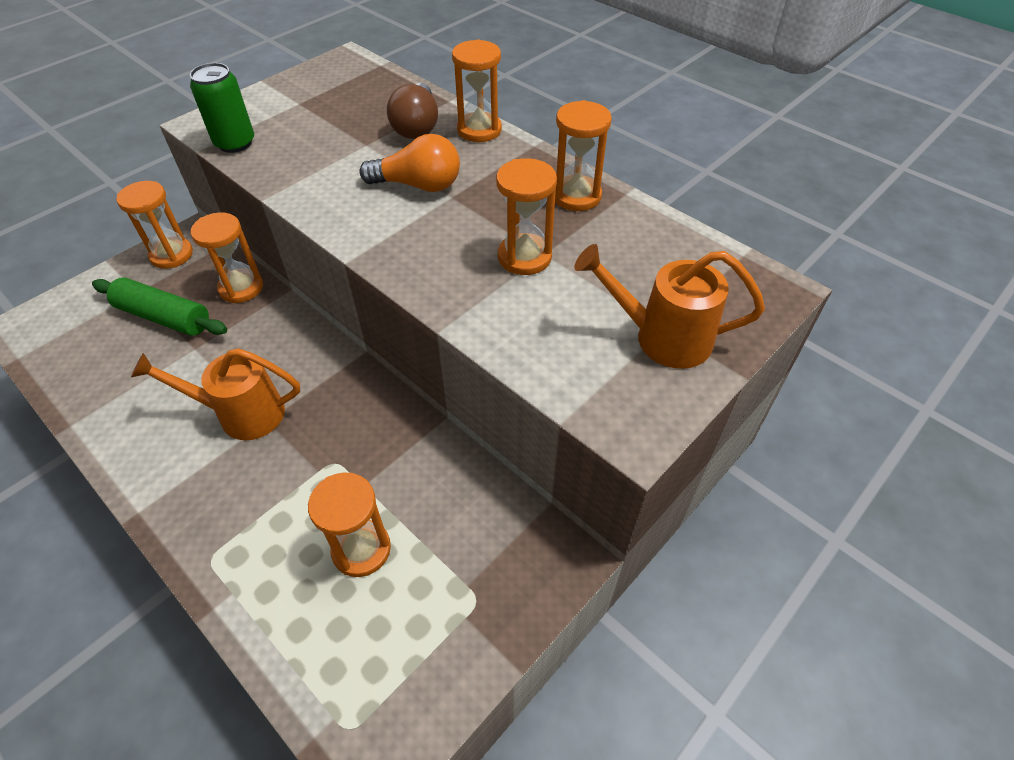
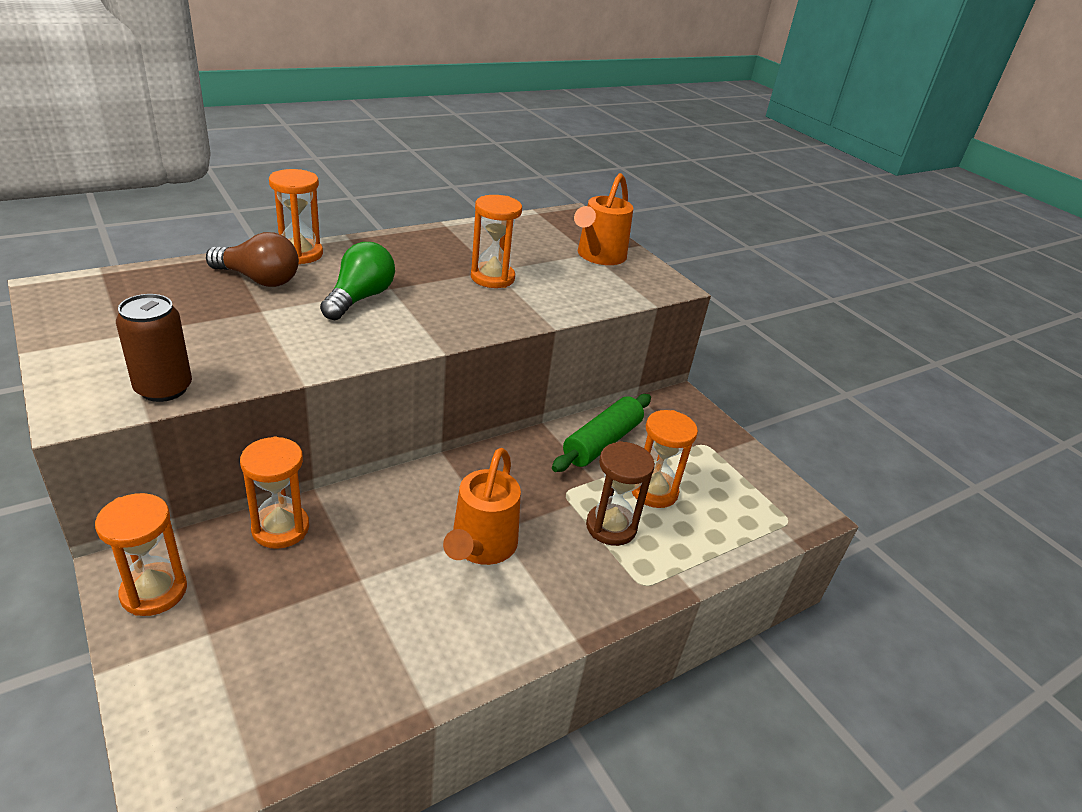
camera: 80 degrees left, 15 degrees down
green rolling pin [92,277,227,336] -> green rolling pin moved to [552,394,651,472]
green can [190,63,254,153] -> brown can [116,294,192,402]
orange light bulb [359,134,460,192] -> green light bulb [320,242,395,320]
orange hourglass [555,100,612,211] -> none
none -> brown hourglass [586,441,655,546]

